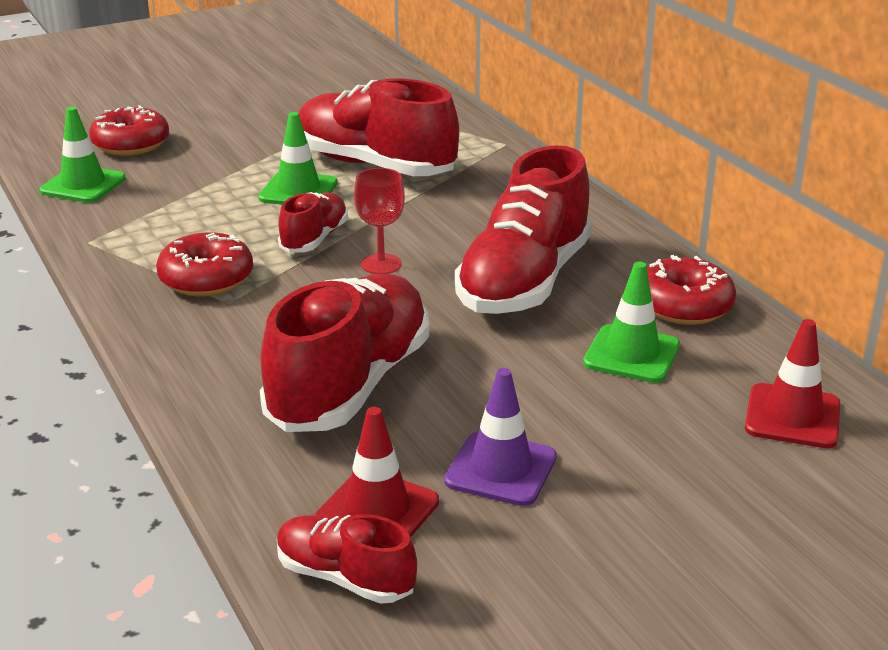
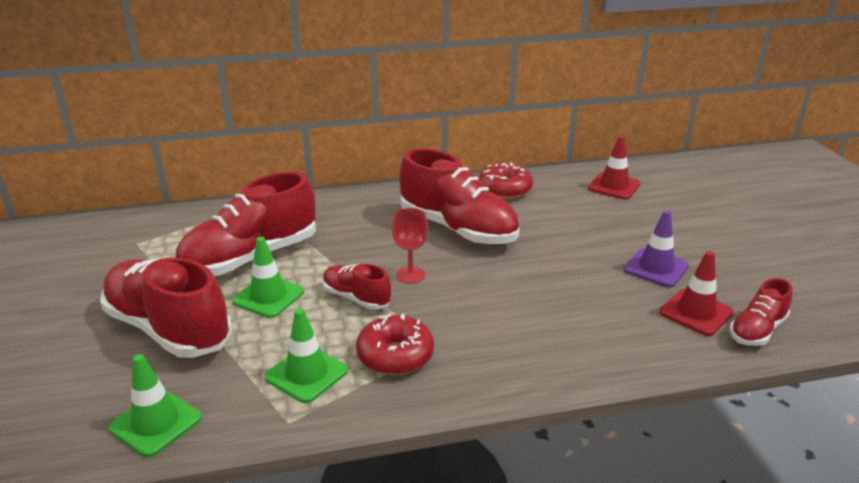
camera: 75 degrees left, 0 degrees up
red donut [89,105,169,156] -> none
red shoe [260,274,429,432] -> red shoe moved to [100,257,232,358]
green traffic cone [583,262,680,383] -> green traffic cone moved to [265,308,348,403]

